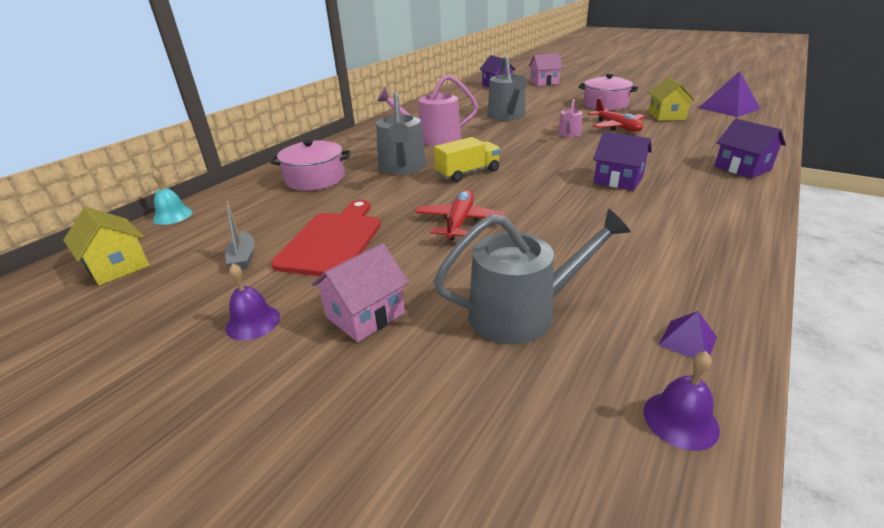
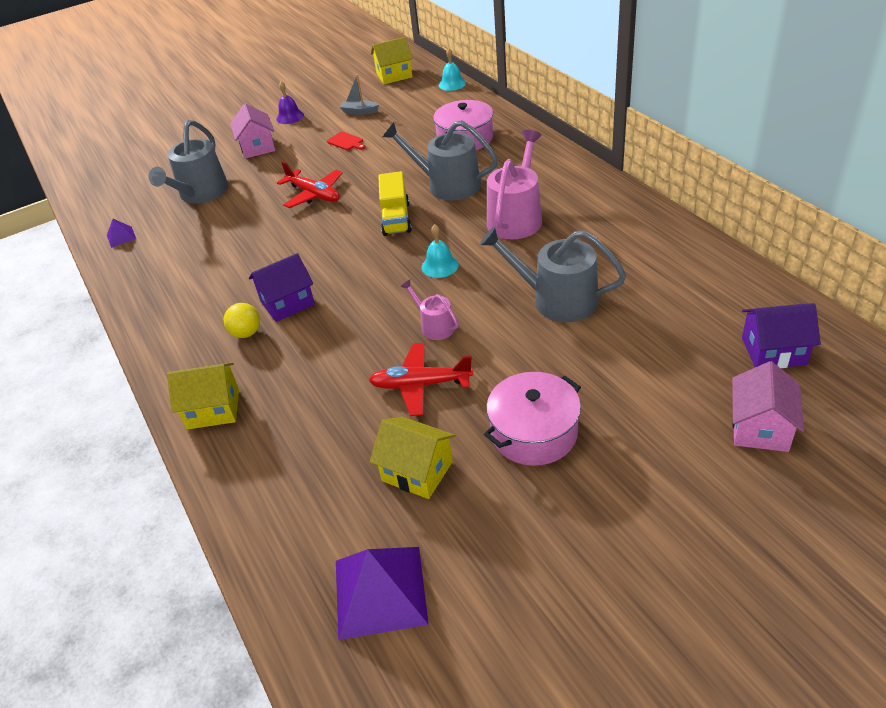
camera: 120 degrees right, 10 degrees up
red cutting board [271,200,381,276] -> red cutting board [327,132,365,150], size x0.42
purple bell [644,351,720,451] -> none
purple house [714,119,786,178] -> yellow house [167,362,239,430]
none -> yellow ball [224,303,260,338]
none -> turquoise bell [422,224,459,278]

